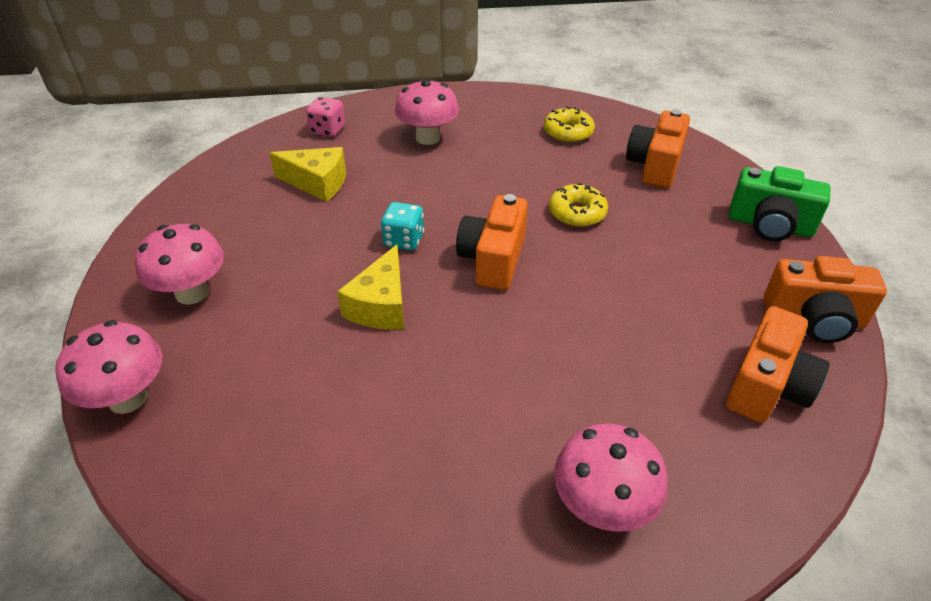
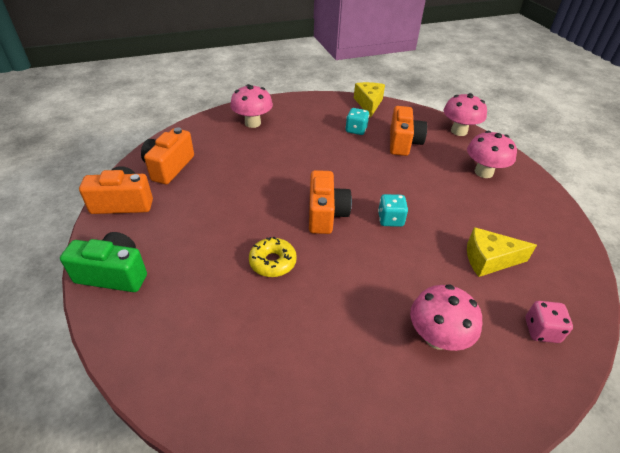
camera: 165 degrees right, 0 degrees up
yellow cheese [337,244,404,330] -> yellow cheese moved to [354,82,385,118]
yellow donut [544,106,595,143] -> none
orange camera [626,109,690,188] -> orange camera moved to [390,106,427,156]
none -> turquoise dice [345,108,369,135]

